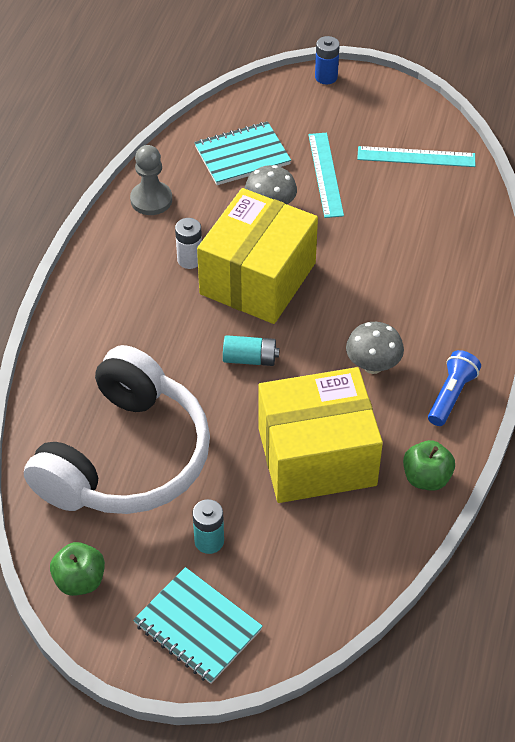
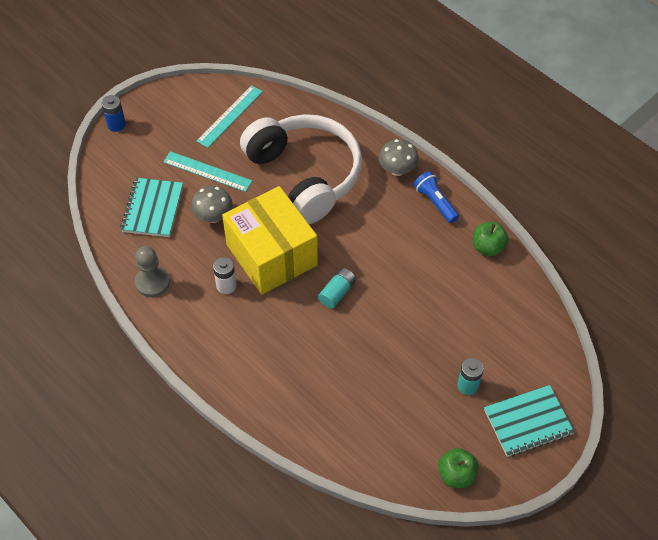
camera: 60 degrees left, 5 degrees up
white headphones [24,345,210,514] -> white headphones moved to [240,114,362,224]
yellow box [258,367,383,503] -> none
grey mushroom [346,322,404,374] -> grey mushroom moved to [379,139,419,176]

